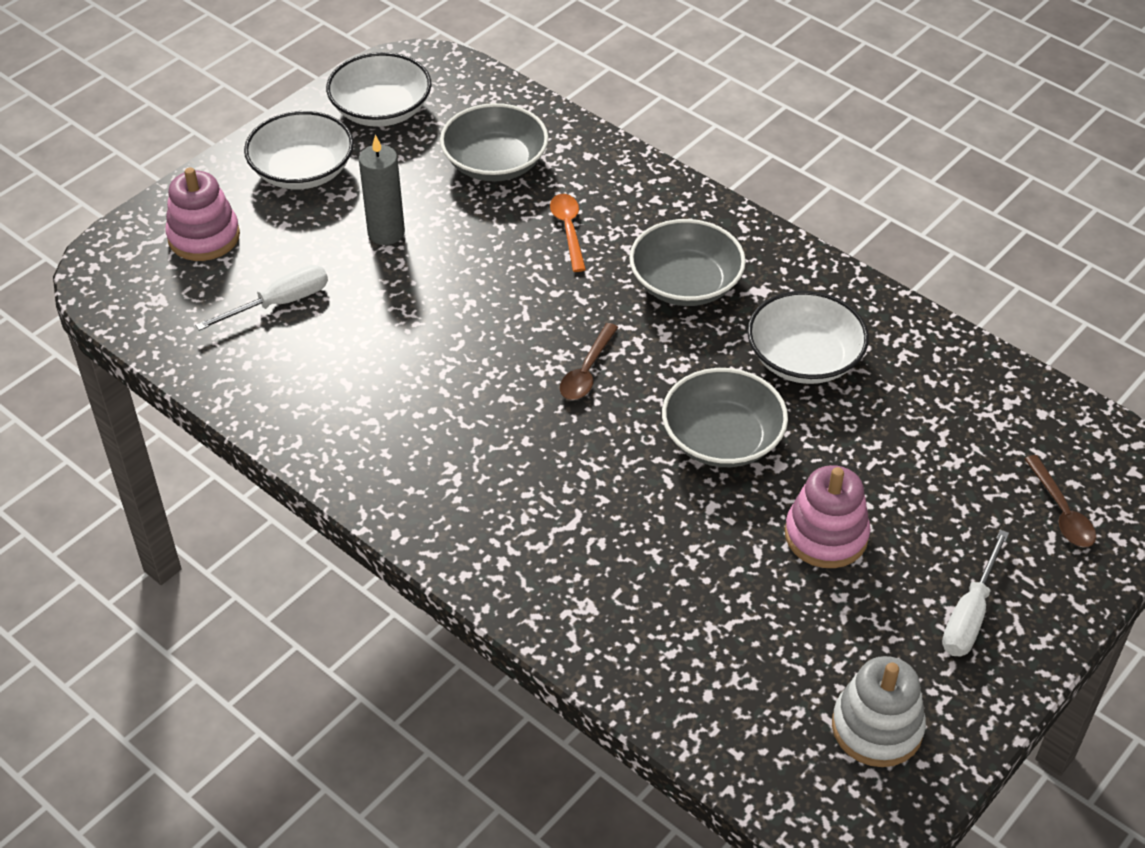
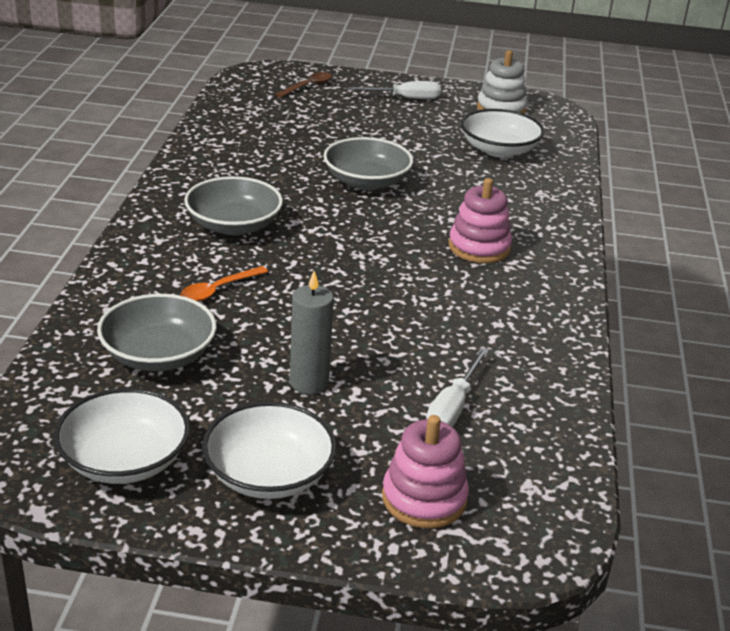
camera: 125 degrees left, 15 degrees down
white screwdriver [195,265,328,331] -> white screwdriver turned 90 degrees counterclockwise [426,347,489,427]
brown spoon [560,323,618,400] -> none
white bowl [747,291,869,384] -> white bowl moved to [460,109,545,157]
pink stacking toy [785,465,870,568] -> pink stacking toy moved to [449,178,512,263]

